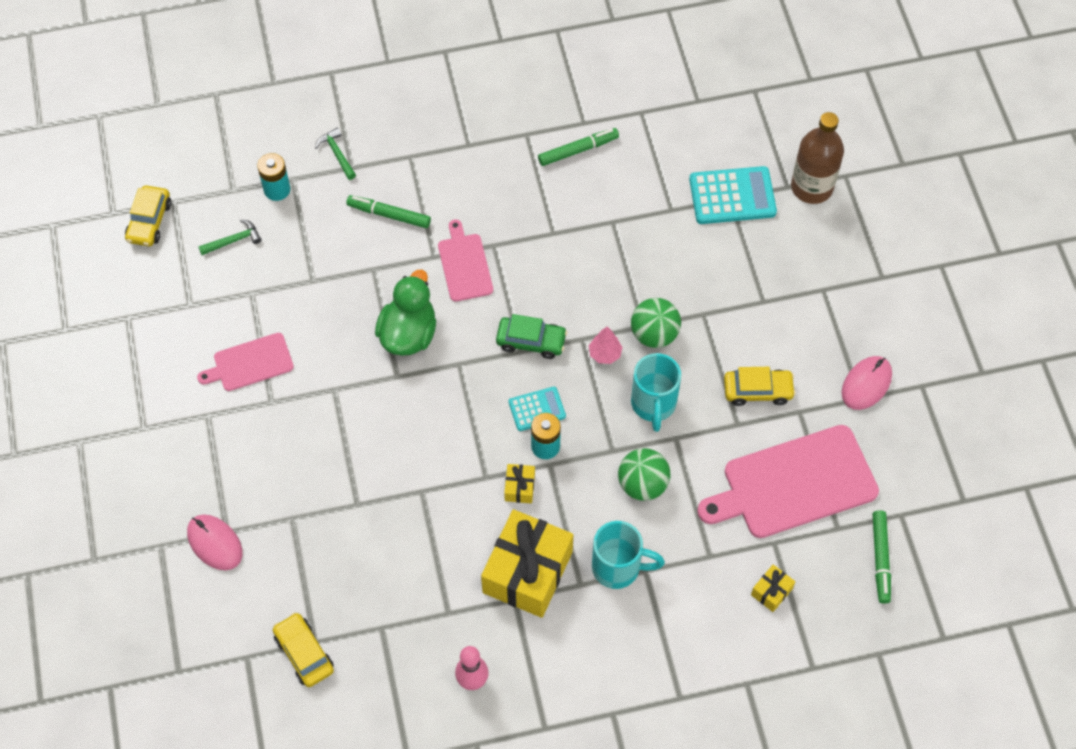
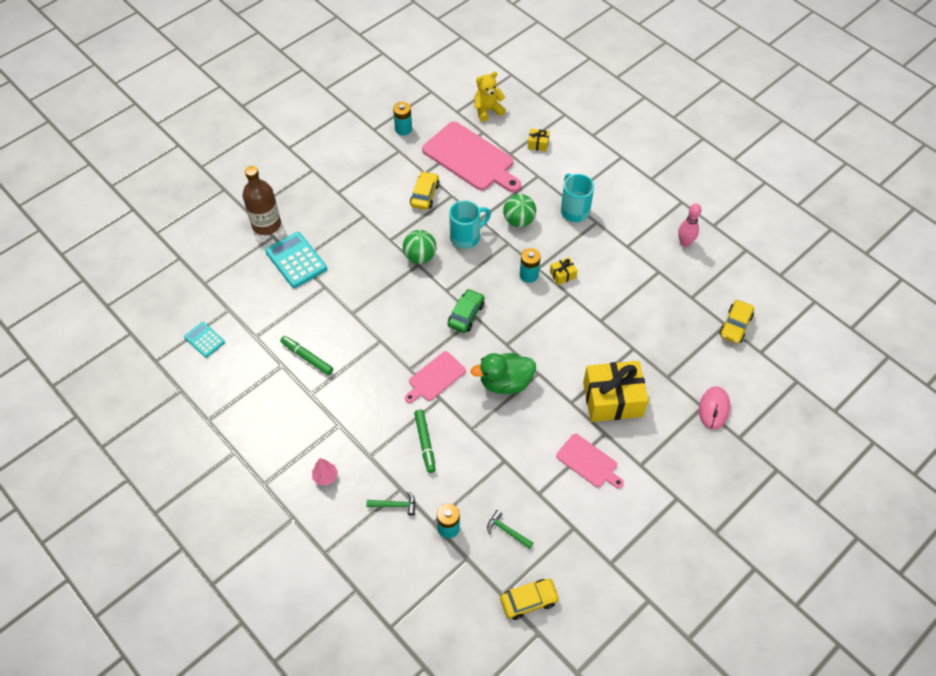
camera: 120 degrees left, 5 degrees down
green hammer [315,128,356,180] -> green hammer turned 120 degrees counterclockwise [366,491,415,516]
yellow gift [481,509,573,618] -> yellow gift moved to [583,361,649,422]
green car [496,314,567,359] -> green car turned 45 degrees clockwise [448,289,485,333]
turquoise calculator [509,387,566,431] -> turquoise calculator moved to [184,322,225,358]
pink tree [589,327,623,364] -> pink tree moved to [312,458,338,485]
yellow car [724,367,796,406] -> yellow car turned 45 degrees clockwise [410,171,440,210]
pink mouse [842,356,892,410] -> none
green marker [873,510,891,604] -> yellow teddy bear [474,72,506,122]
none -> turquoise battery [393,102,412,136]

